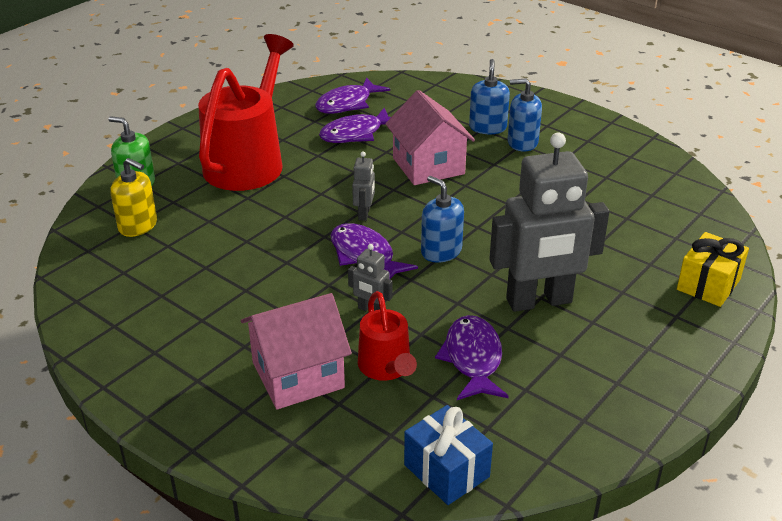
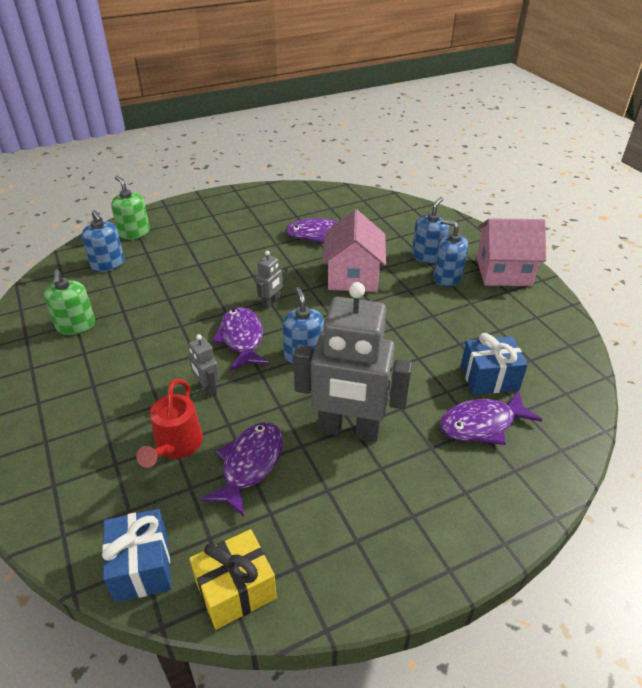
camera: 25 degrees right, 5 degrees up
yellow soap dispenser [110,158,157,237] -> blue soap dispenser [82,210,124,272]
red watering can [198,34,294,191] -> none
pink house [241,293,352,409] -> pink house moved to [476,218,546,286]
purple fish [315,78,390,114] -> purple fish moved to [439,391,542,445]
yellow gift [677,232,749,307] -> yellow gift moved to [189,529,277,630]
none -> green soap dispenser [44,270,95,335]
none -> blue gift [461,333,528,395]

